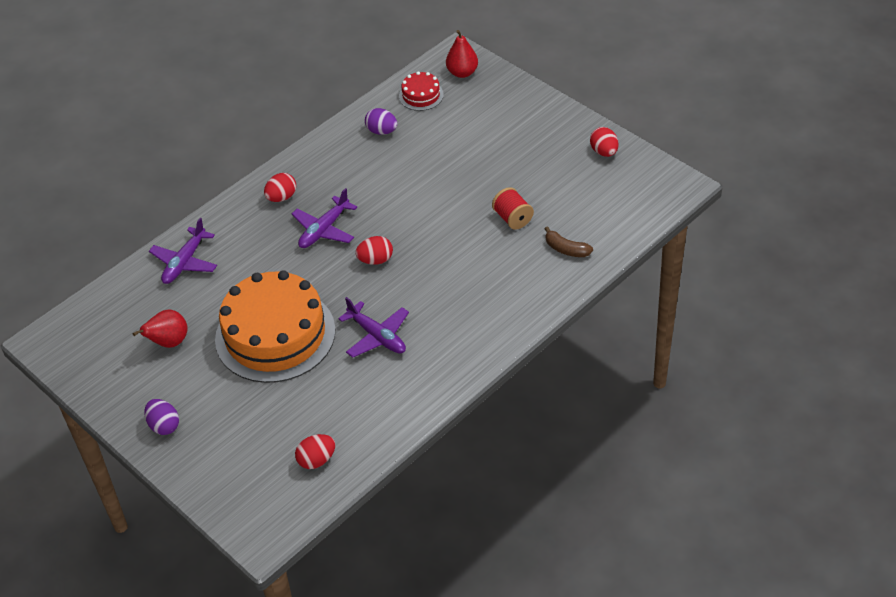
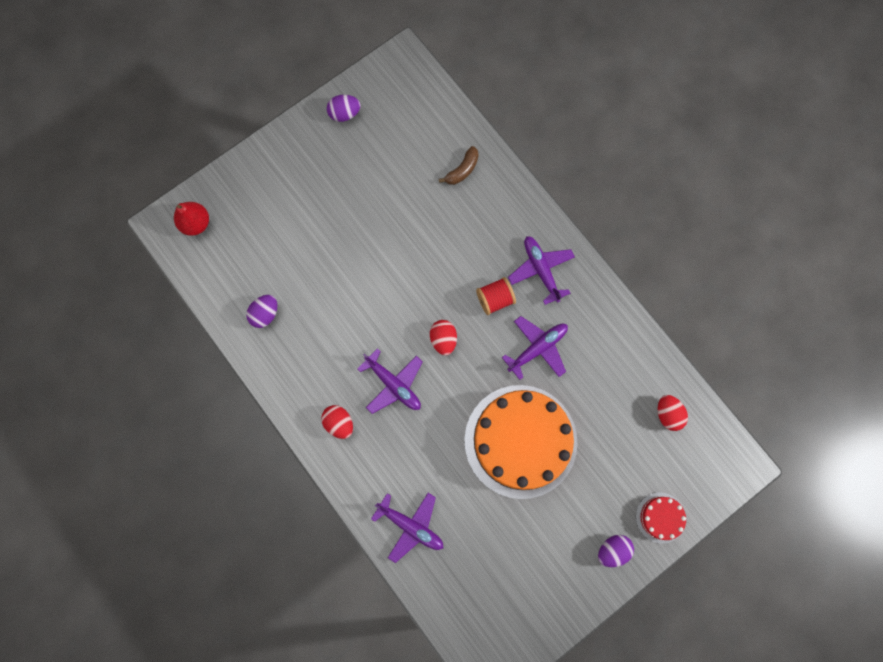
camera: 85 degrees left, 30 degrees up
red pear [133,309,188,348] -> none
red cake [399,71,444,111] -> red cake moved to [636,492,686,544]
red spool [492,187,534,230] -> red spool moved to [476,277,516,315]
red egg [590,127,619,157] -> purple egg [327,95,361,122]
none -> purple plane [508,236,575,305]

